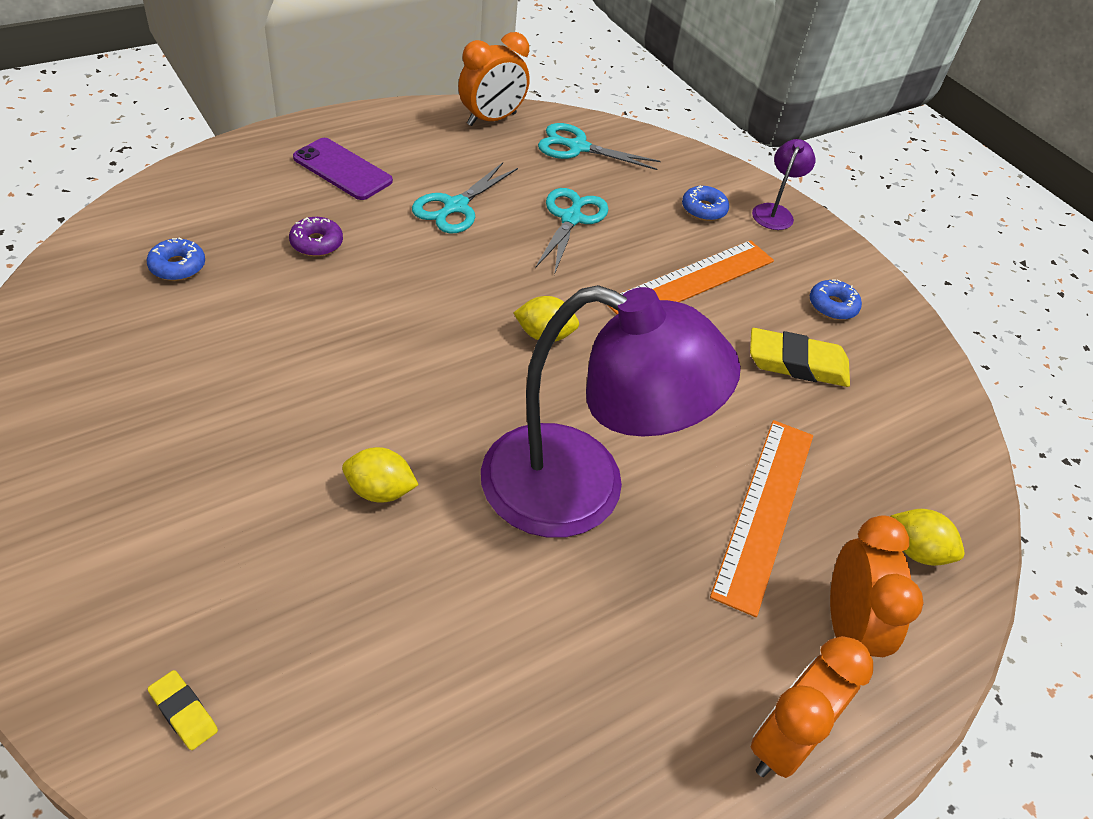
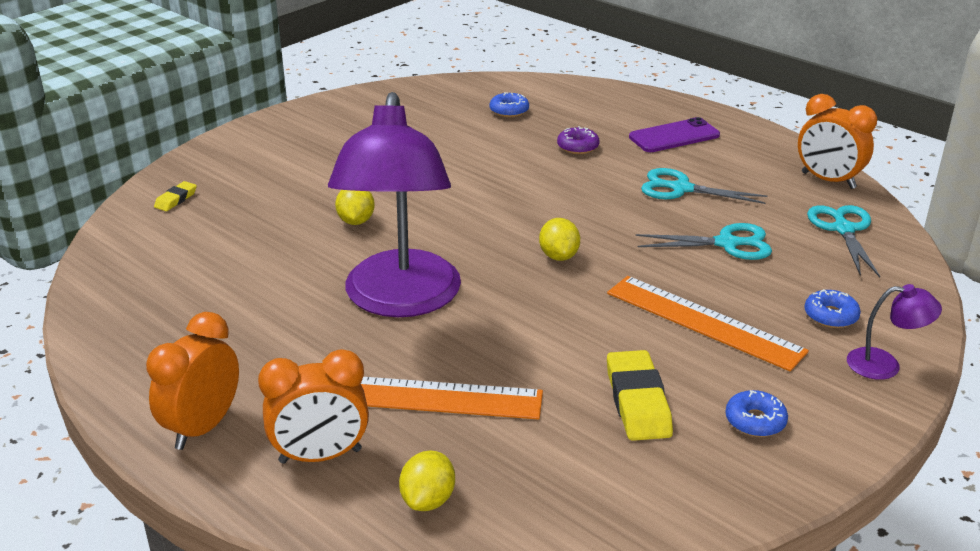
camera: 80 degrees right, 15 degrees down
purple phone [293,138,393,200] -> purple phone turned 45 degrees clockwise [629,117,720,152]
orange clock [751,636,873,778] -> orange clock turned 90 degrees counterclockwise [146,312,239,450]

